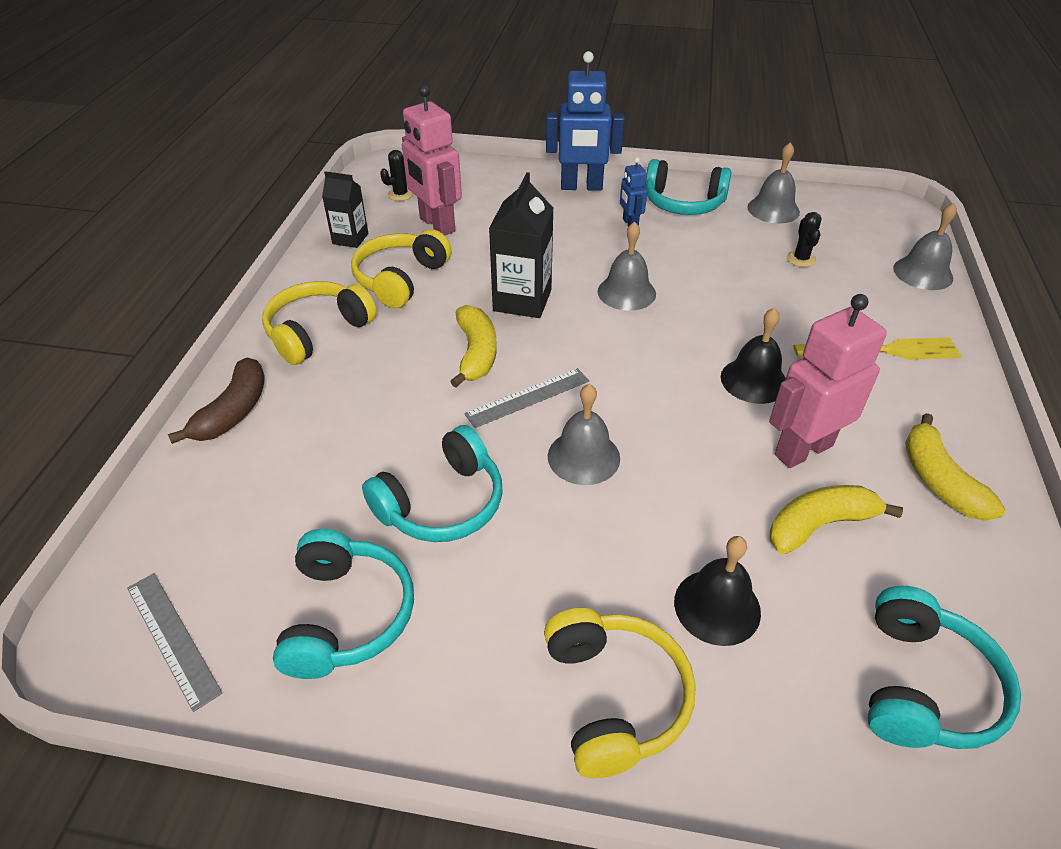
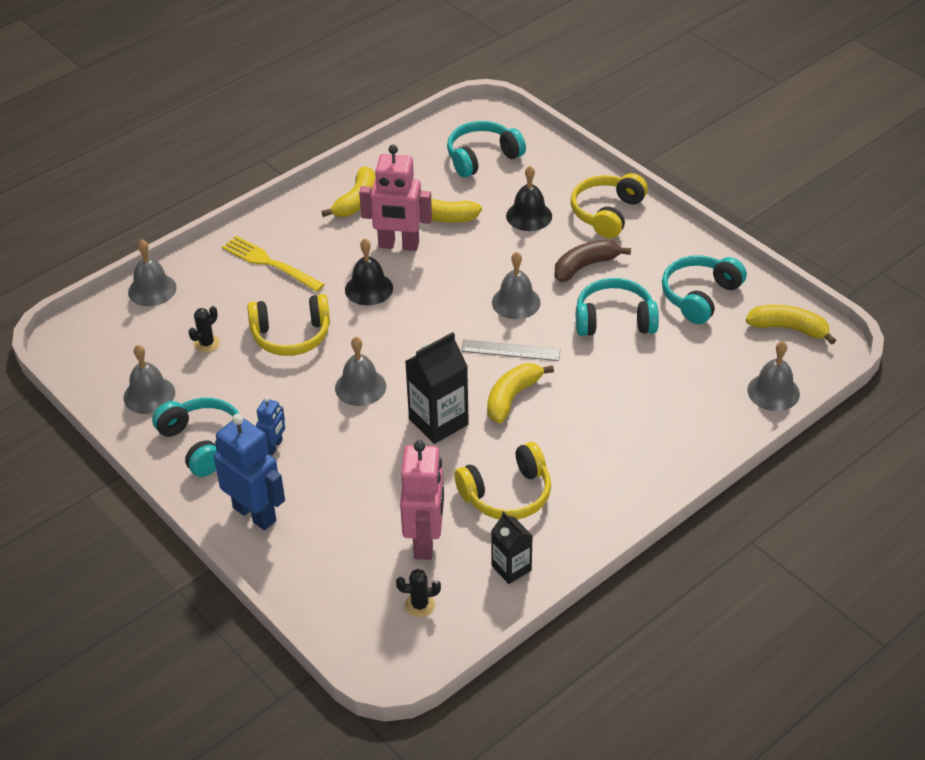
camera: 140 degrees left, 0 degrees up
grey ruler [127,573,222,712] -> yellow banana [746,305,836,345]
brown banana [168,358,265,444] -> brown banana moved to [554,240,631,282]
yellow headphones [262,281,377,365] -> yellow headphones moved to [247,294,330,356]
none -> grey bell [748,341,800,411]

